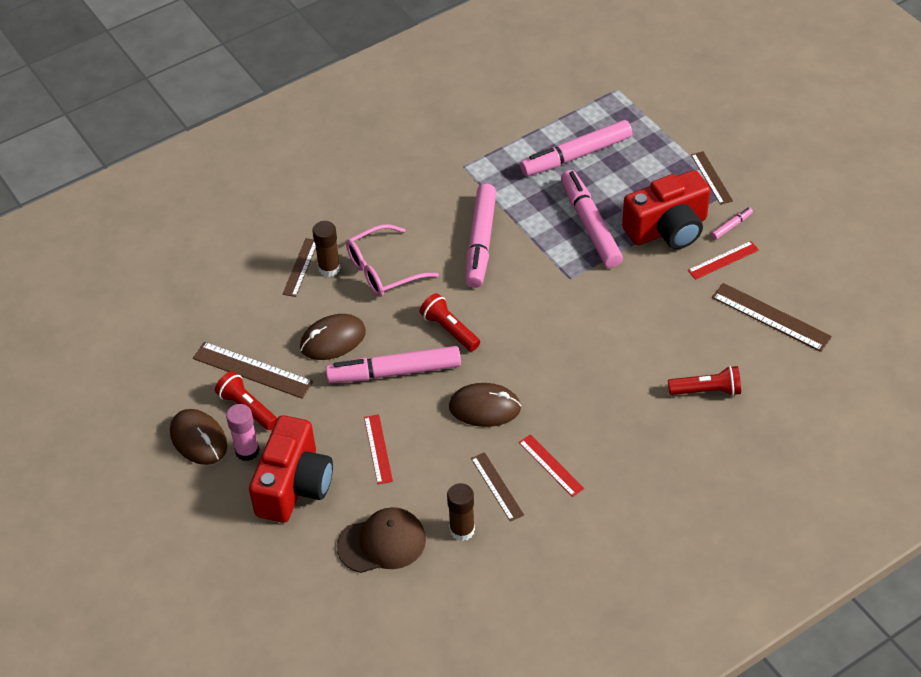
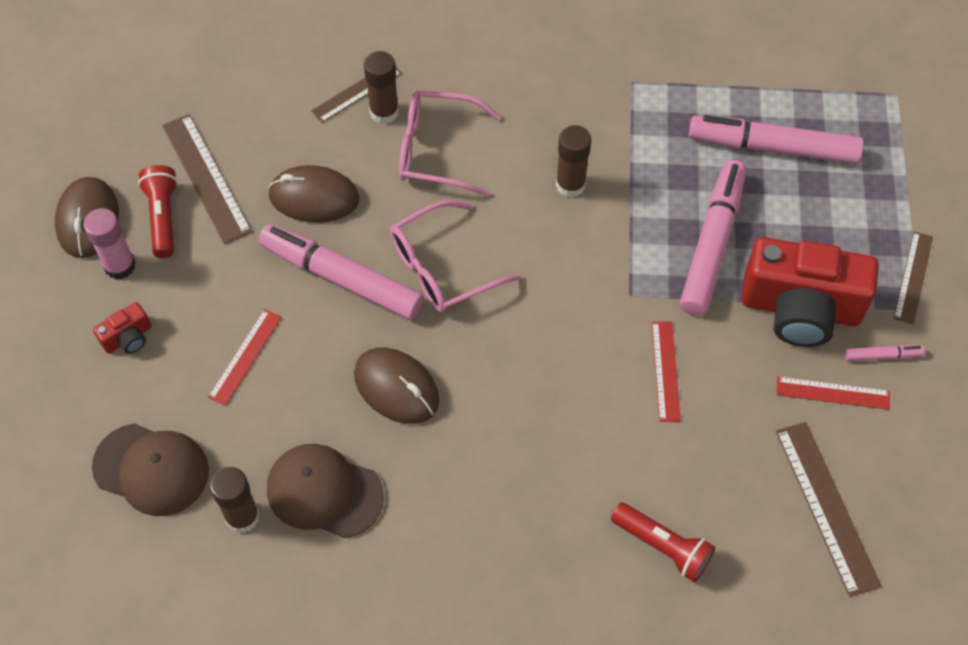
camera: 35 degrees right, 10 degrees up
red camera [249,415,333,523] -> red camera [93,302,151,354], size x0.42
red flashlight [420,293,480,351] -> pink glasses [390,200,521,313]
pink marker [466,184,496,288] -> brown glue stick [556,125,591,198]
brown ruler [471,452,524,522] -> brown cap [267,444,384,538]
red ruler [519,434,584,497] -> red ruler moved to [652,322,681,422]

